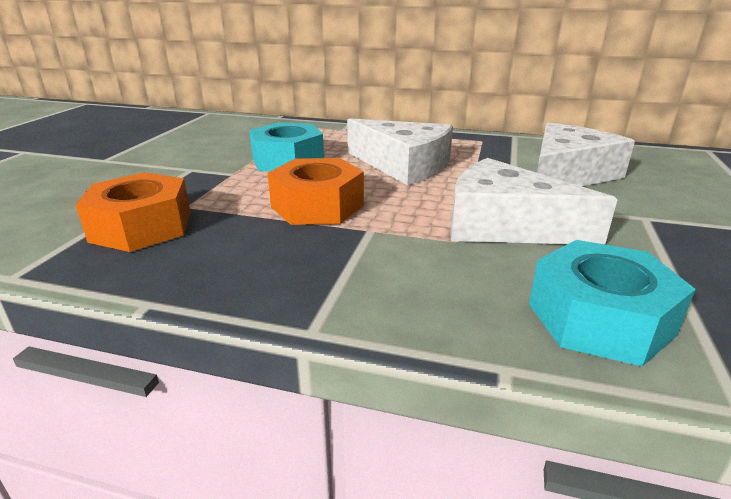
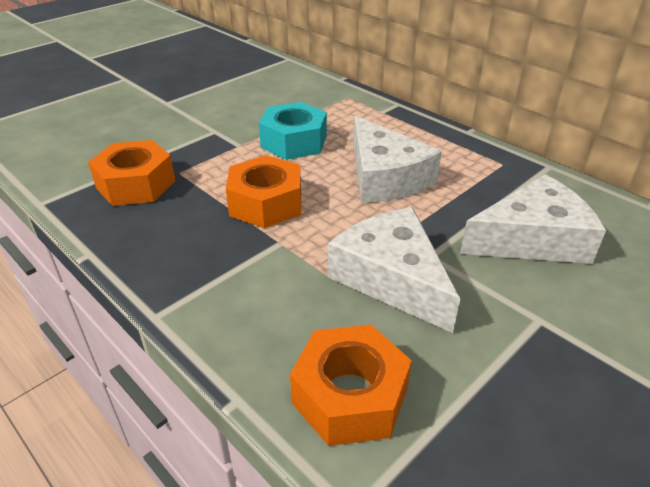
camera: 30 degrees right, 10 degrees up
turquoise nut [529,240,696,366] -> orange nut [290,325,412,446]

